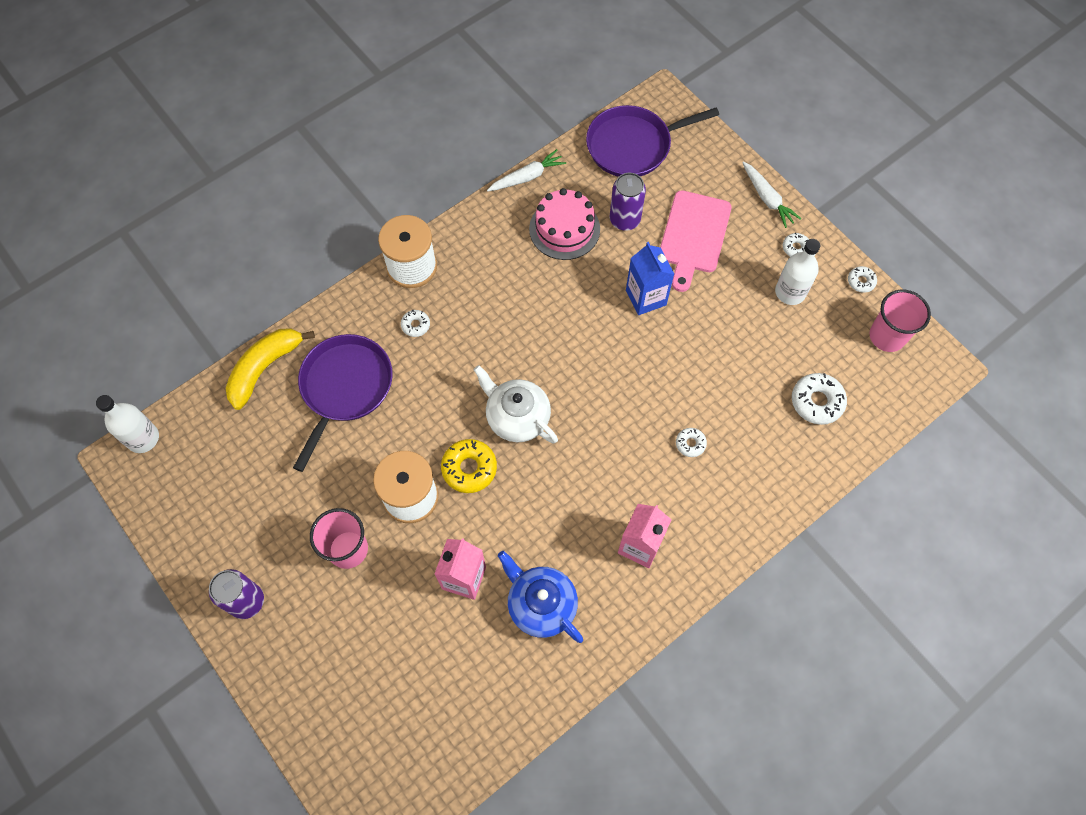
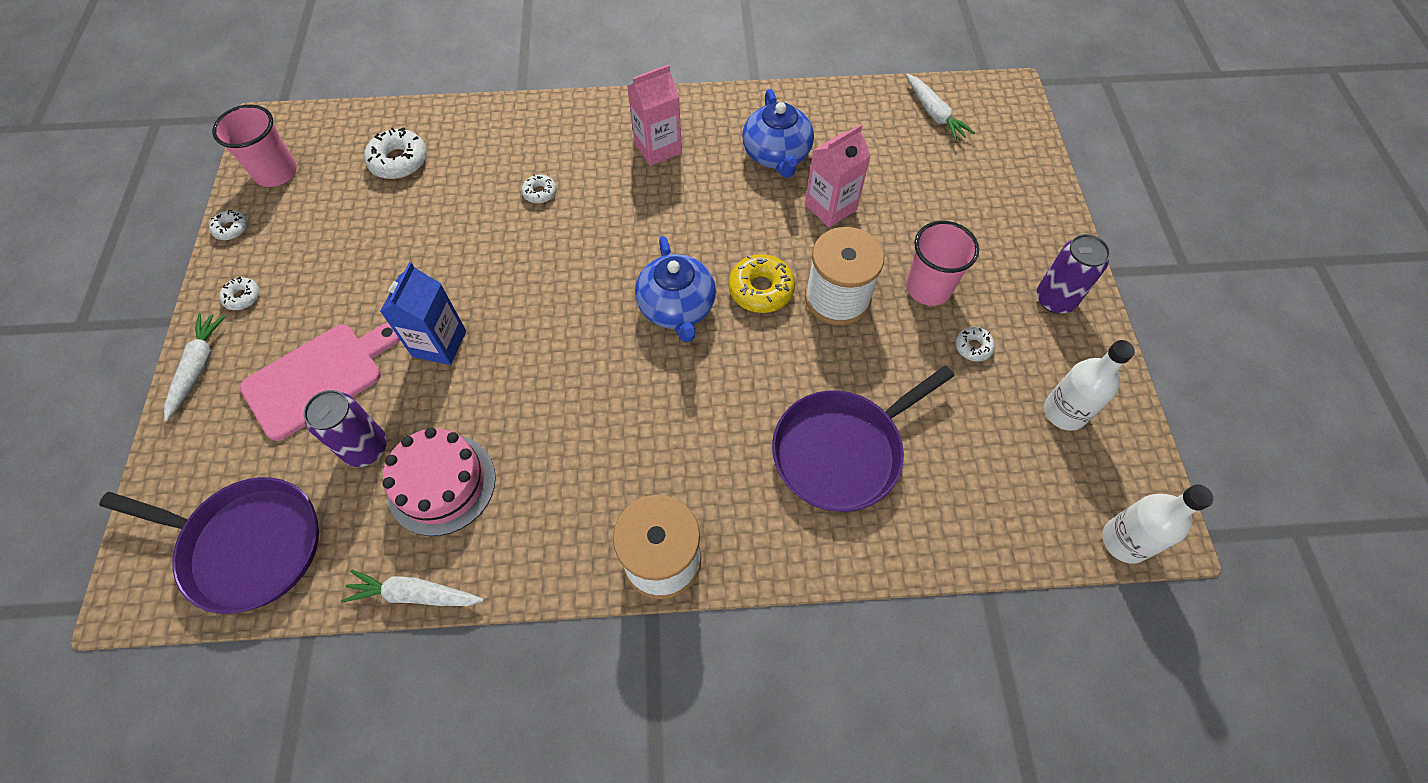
camera: 145 degrees left, 5 degrees down
yellow banana [225,329,315,410] -> none
white donut [401,310,430,337] -> white donut moved to [955,327,995,362]
white teapot [473,365,558,444] -> blue teapot [635,236,716,342]
white bottle [775,239,820,305] -> white bottle moved to [1044,340,1135,431]
none -> white carrot [906,74,975,142]

